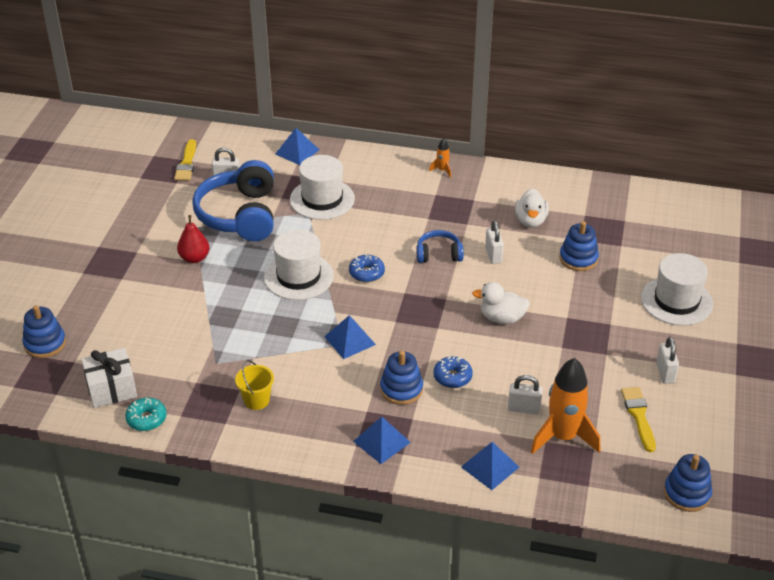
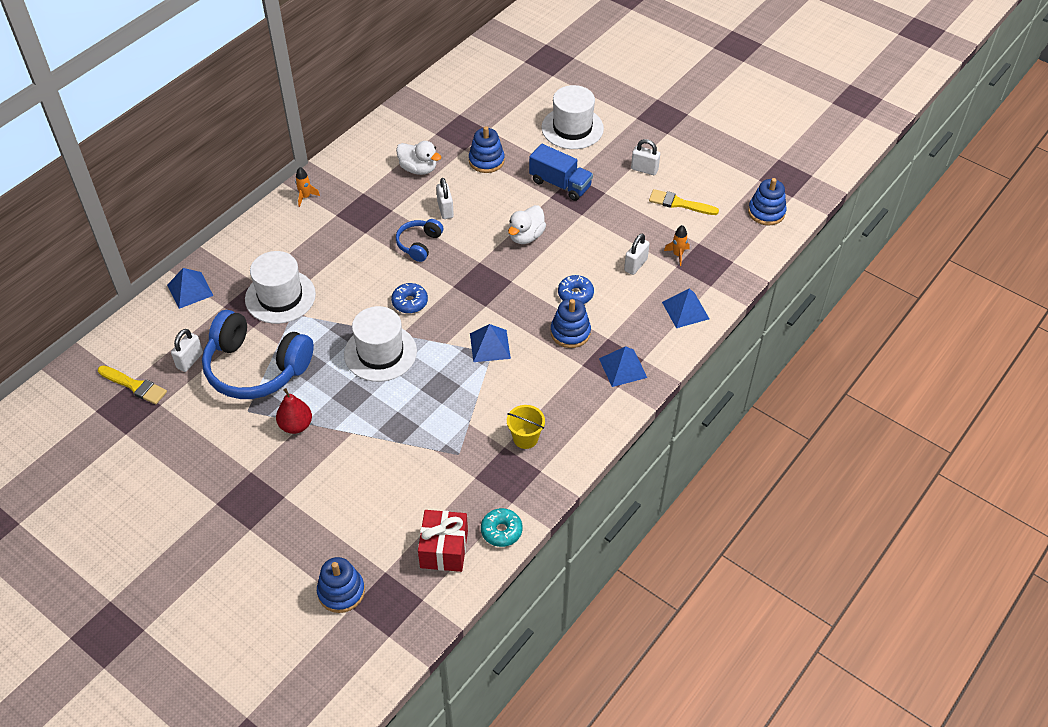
camera: 65 degrees left, 10 degrees up
white gift [81,348,137,408] -> red gift [418,510,468,572]
white padlock [485,220,504,264] -> white padlock turned 60 degrees clockwise [436,178,454,219]
orange rocket [531,358,600,454] -> orange rocket [664,225,690,266], size x0.44
none -> blue truck [529,144,593,201]

